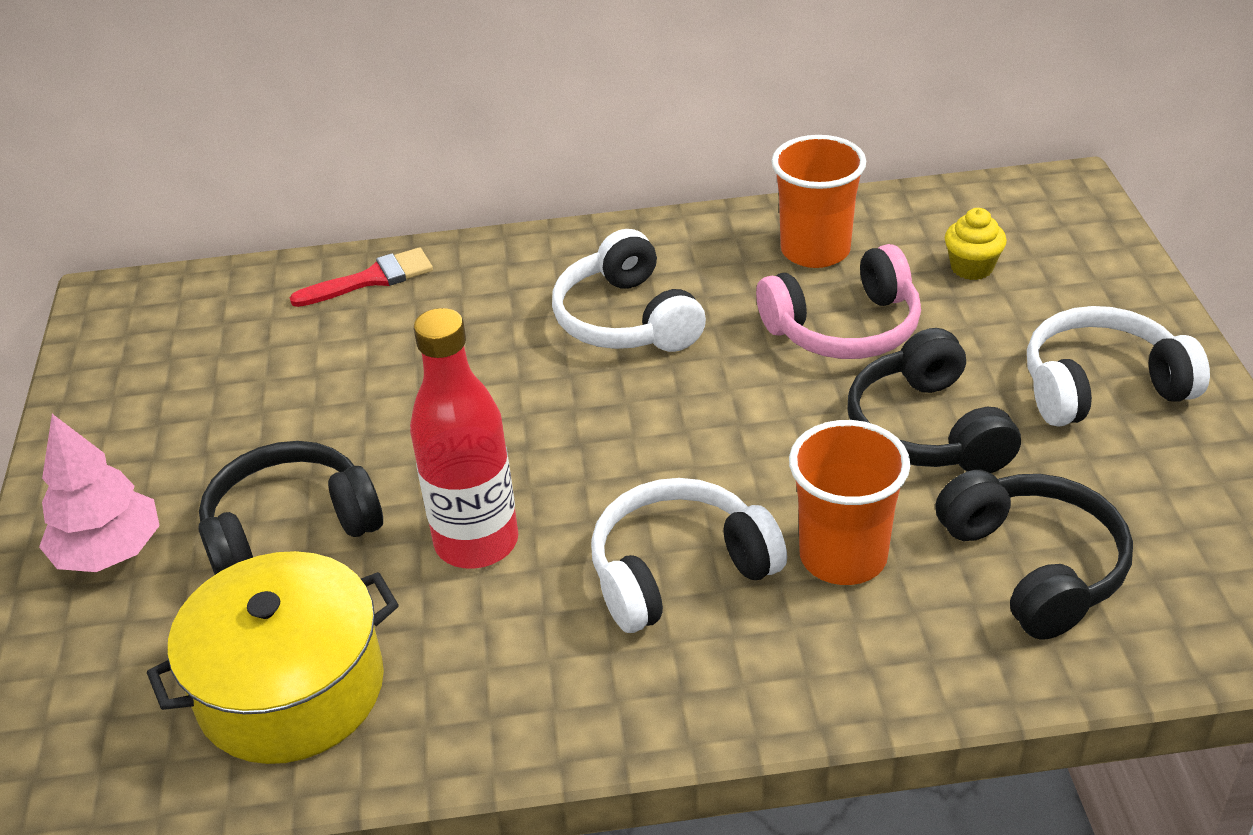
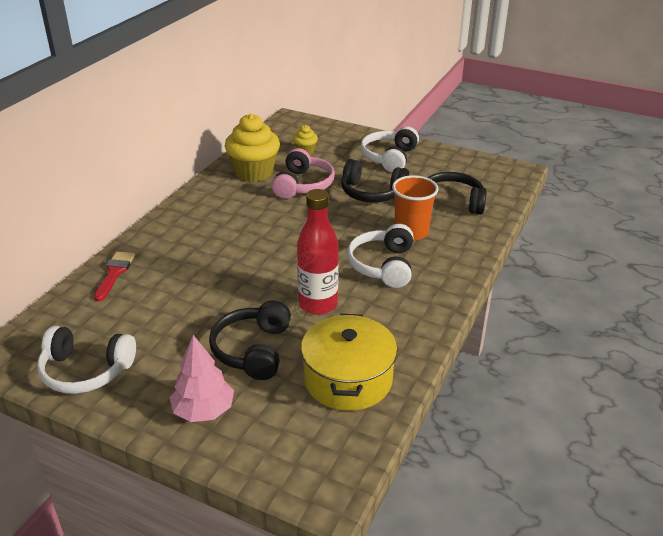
camera: 60 degrees left, 5 degrees down
white headphones [552,229,706,352] -> white headphones moved to [37,326,136,394]
orange cup [771,135,866,268] -> yellow cupcake [225,114,280,182]

